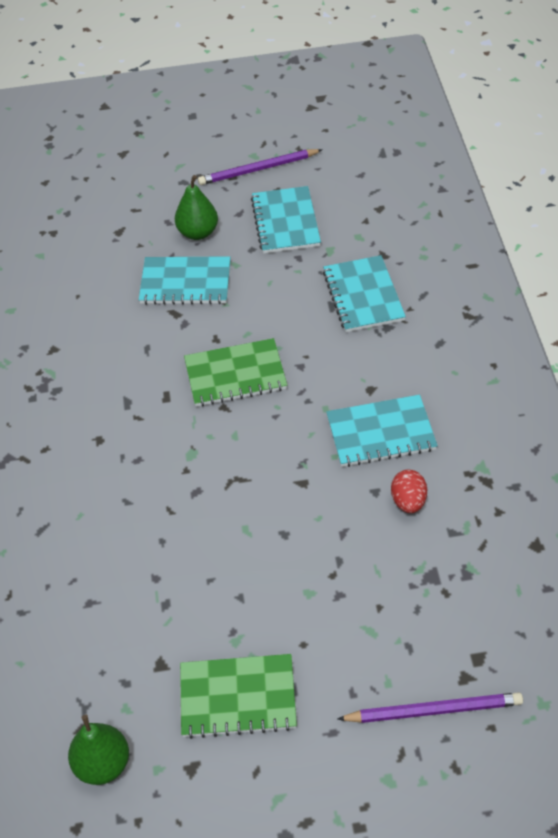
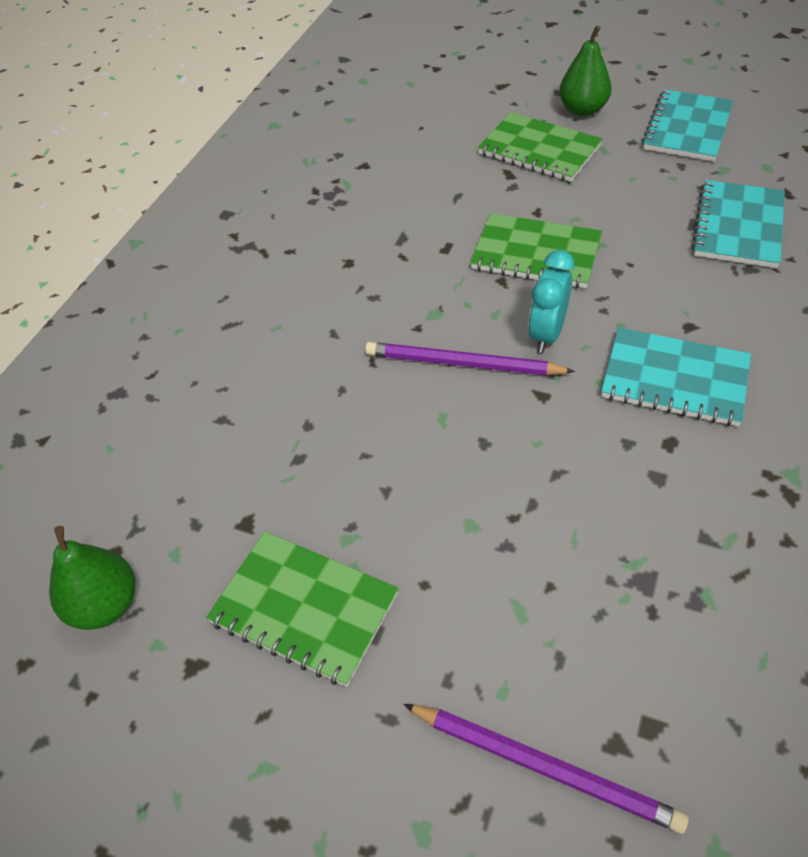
camera: 30 degrees right, 0 degrees up
turquoise notebook [139,256,231,305] -> green notebook [478,112,603,182]
purple pencil [198,149,322,185] -> purple pencil moved to [365,342,575,375]
red egg [391,470,427,513] -> none
none -> turquoise clock [528,250,574,353]

